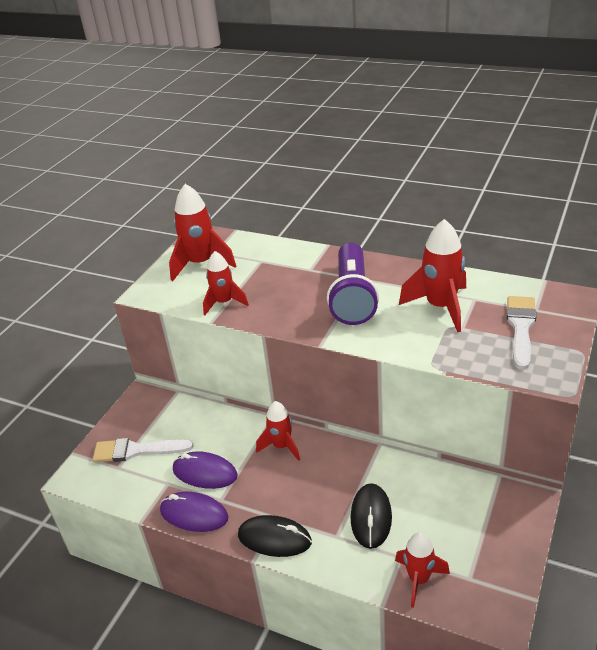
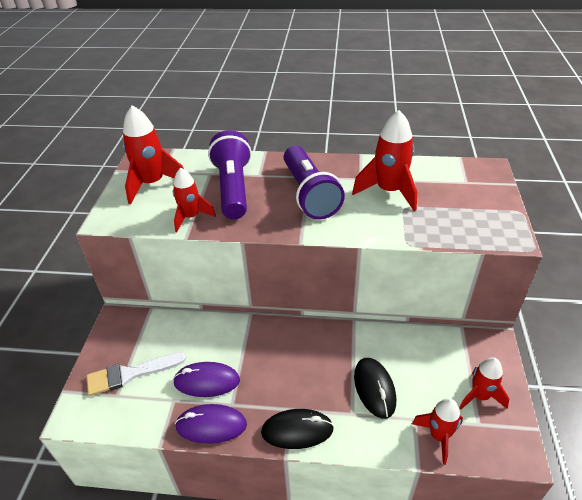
camera: 20 degrees left, 5 degrees up
red rocket [256,401,300,461] -> red rocket moved to [459,357,510,410]
white brush [507,296,536,370] -> none
none -> purple flashlight [208,130,252,219]

